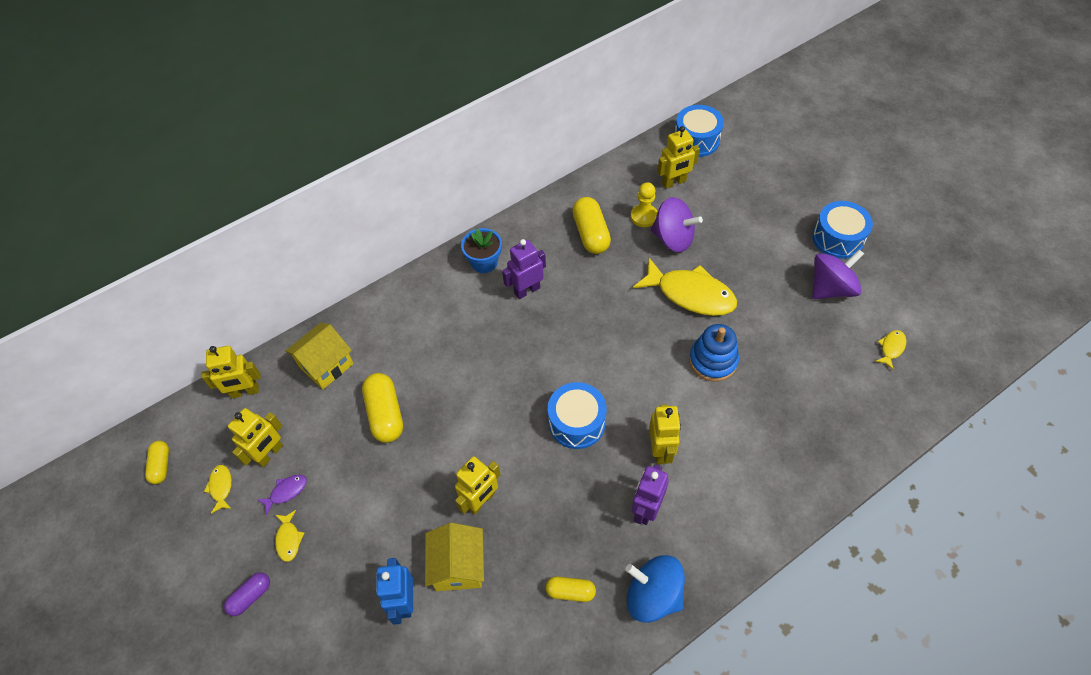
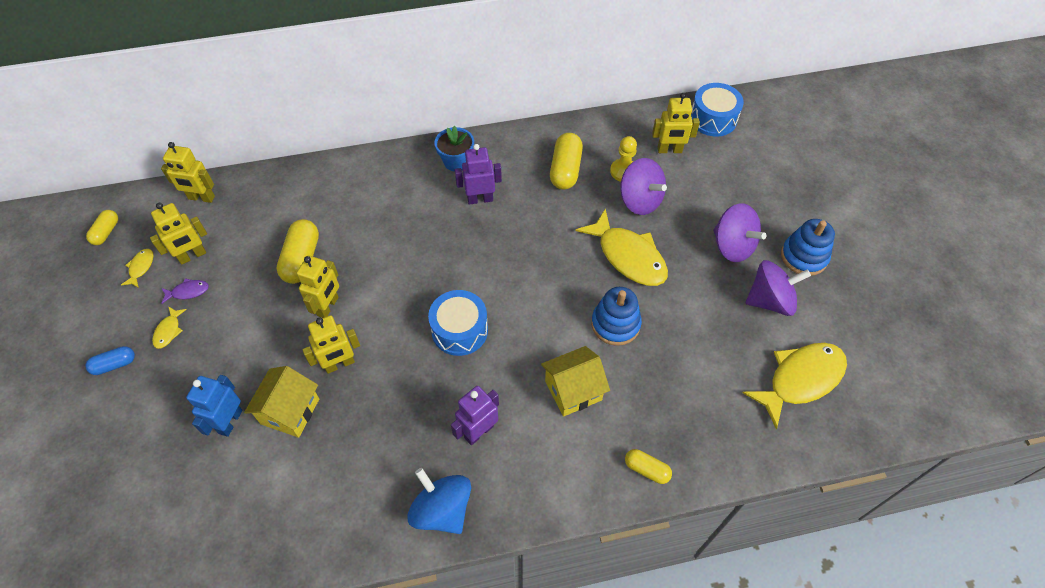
camera: 20 degrees right, 0 degrees up
purple capsule [224,572,270,616] -> blue capsule [86,346,135,375]
yellow house [285,323,354,389] -> yellow house moved to [541,346,610,417]
yellow capsule [546,577,596,602] -> yellow capsule moved to [625,449,672,484]
yellow robot [649,404,681,464] -> yellow robot moved to [297,255,339,318]
blue drum [812,201,873,259] -> blue stacking toy [781,219,835,276]
yellow fish [875,330,906,370] -> yellow fish [743,343,847,429], size x2.29
none -> purple spinning top [713,203,766,262]

